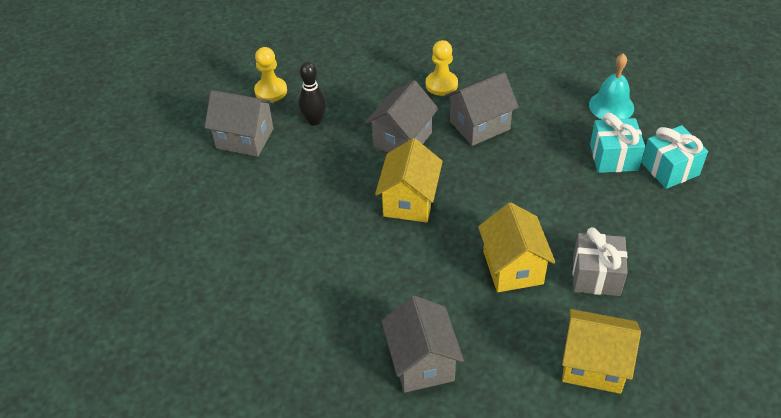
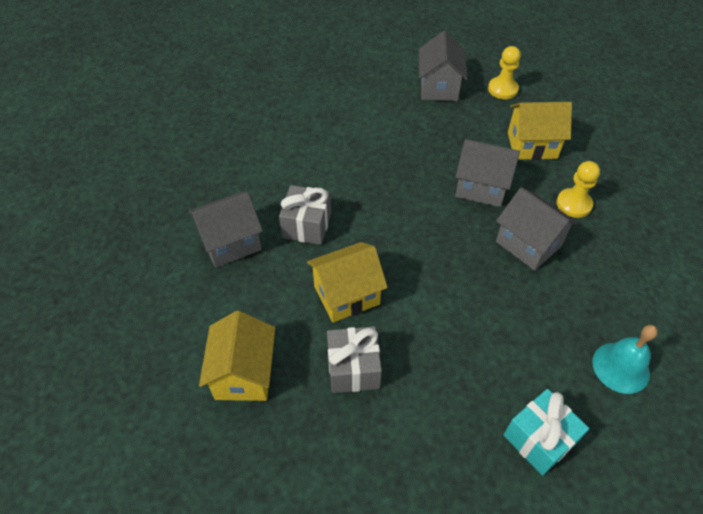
camera: 75 degrees right, 5 degrees up
black bowling pin [298,62,326,126] -> none
yellow house [375,138,443,223] -> yellow house moved to [508,102,572,160]
turquoise gift [590,113,645,173] -> none
none -> grey gift [279,185,331,245]

